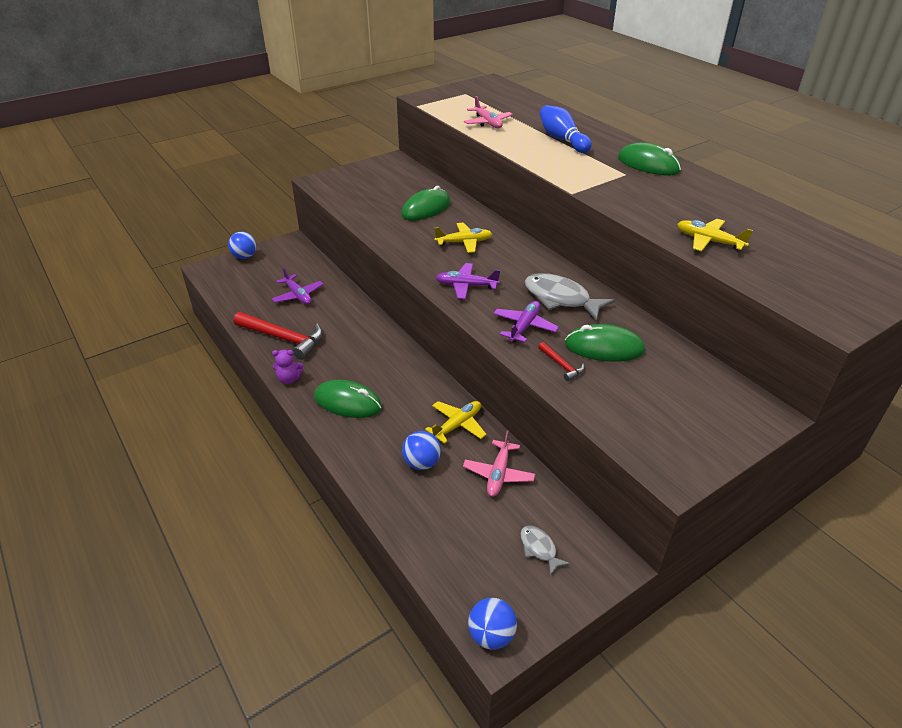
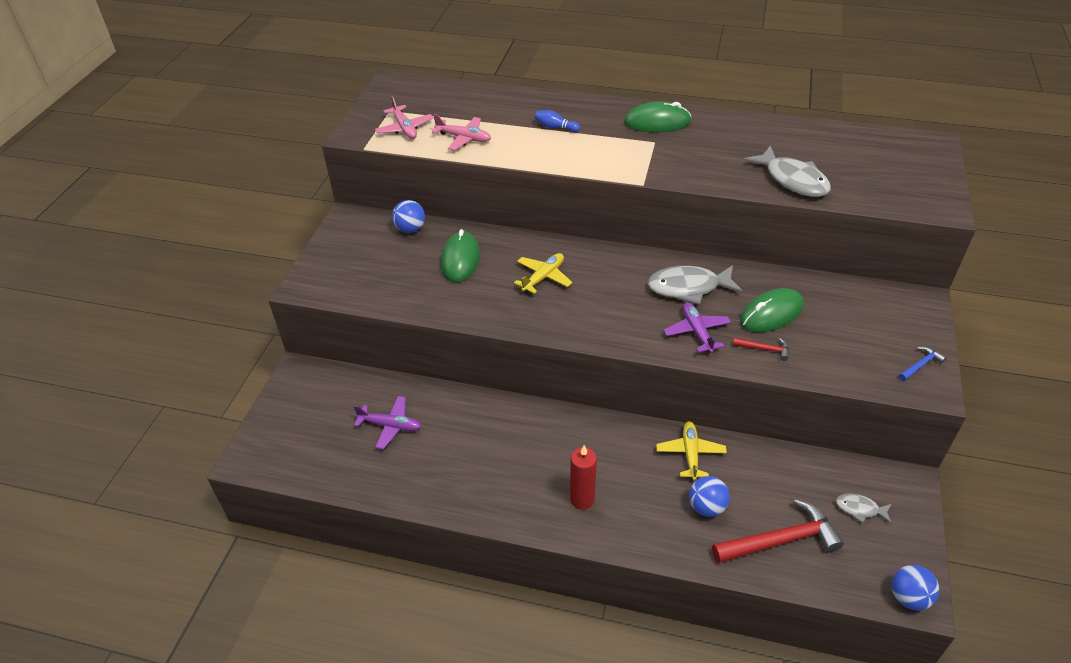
camera: 40 degrees left, 5 degrees up
blue ball [228,232,257,259] -> blue ball moved to [392,200,425,233]
red hammer [234,312,323,360] -> red hammer moved to [712,499,844,563]
purple teddy bear [272,350,304,384] -> none
green mouse [314,380,382,418] -> red candle [570,445,597,510]
purple plane [436,263,500,299] -> none
pink plane [463,430,535,497] -> pink plane moved to [375,96,433,139]
blue bowling pin [540,105,592,153] -> blue bowling pin [535,110,580,132], size x0.56
yellow plane [677,219,753,252] -> grey fish [743,145,831,197]
none -> blue hammer [899,346,946,381]

